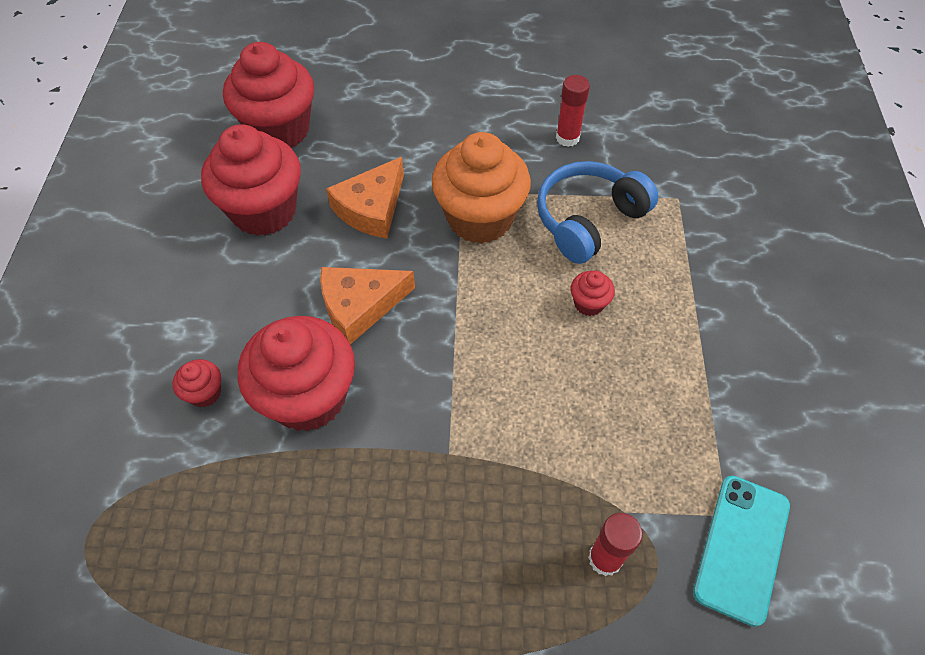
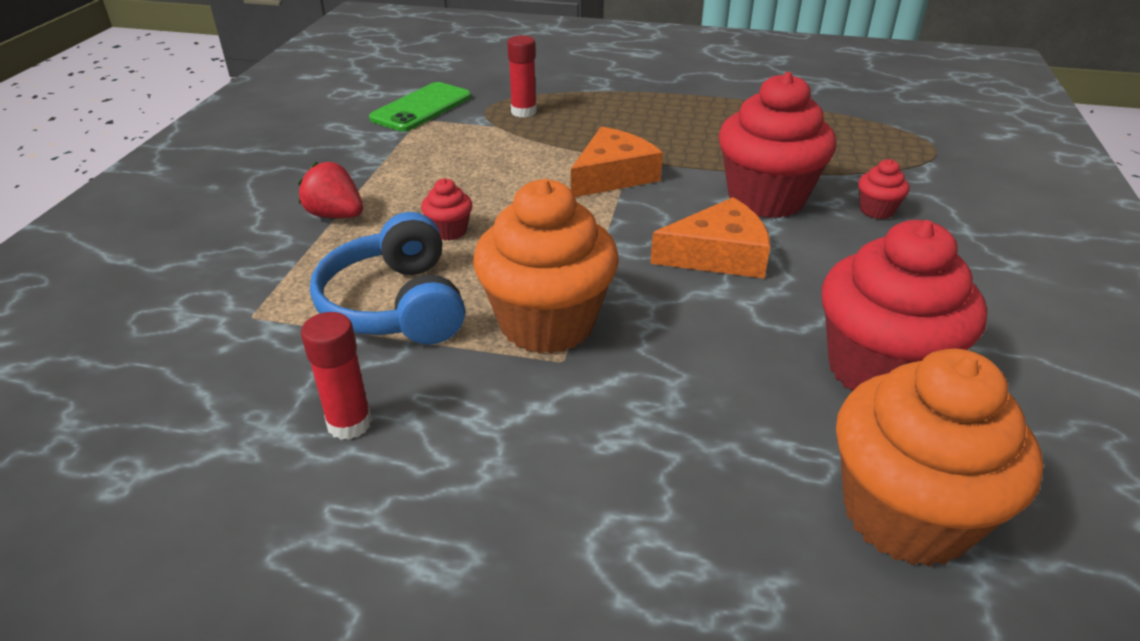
camera: 170 degrees left, 20 degrees down
red cupcake [223,42,314,147] -> orange cupcake [836,349,1043,567]
orange cheese [326,157,404,239] -> orange cheese moved to [571,127,663,197]
blue headphones [537,161,658,264] -> blue headphones turned 105 degrees clockwise [310,212,465,345]
turquoise phone [693,476,790,627] -> green phone [369,82,471,132]
none -> red strawberry [298,162,363,218]

